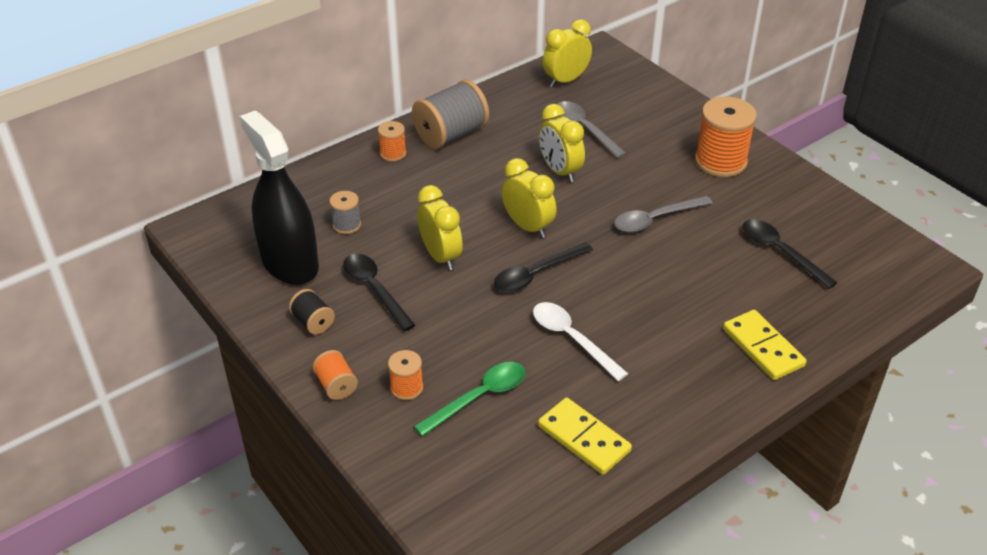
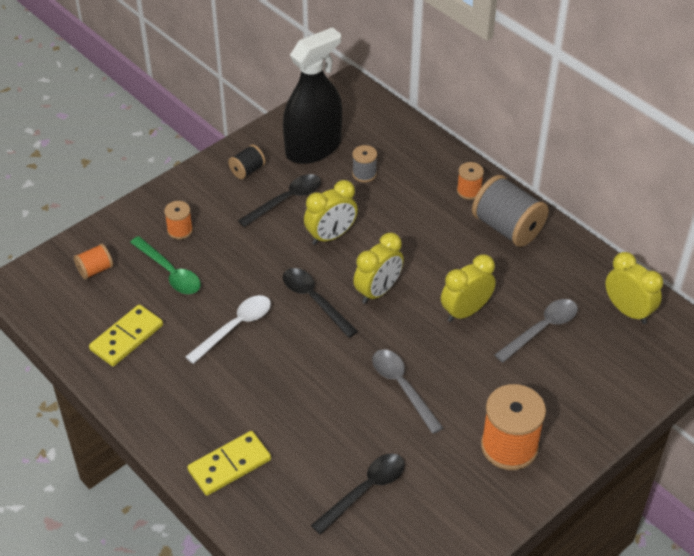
camera: 85 degrees right, 5 degrees up
orange spool [312,350,358,400] -> orange spool moved to [74,244,113,280]

